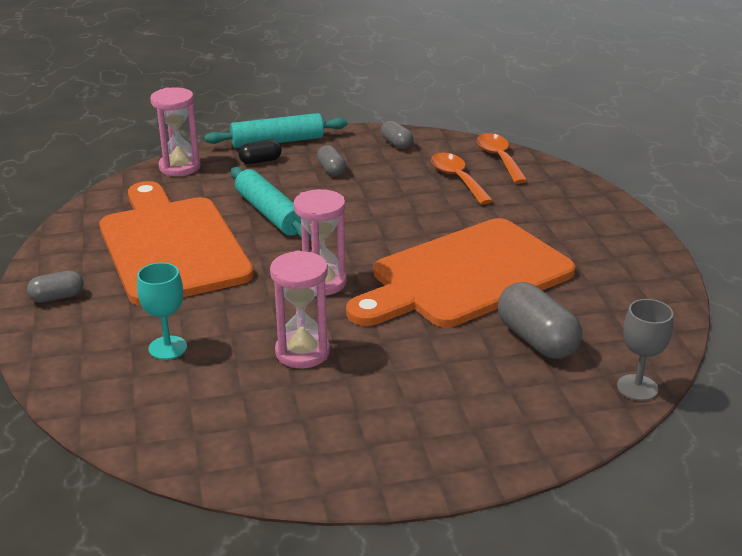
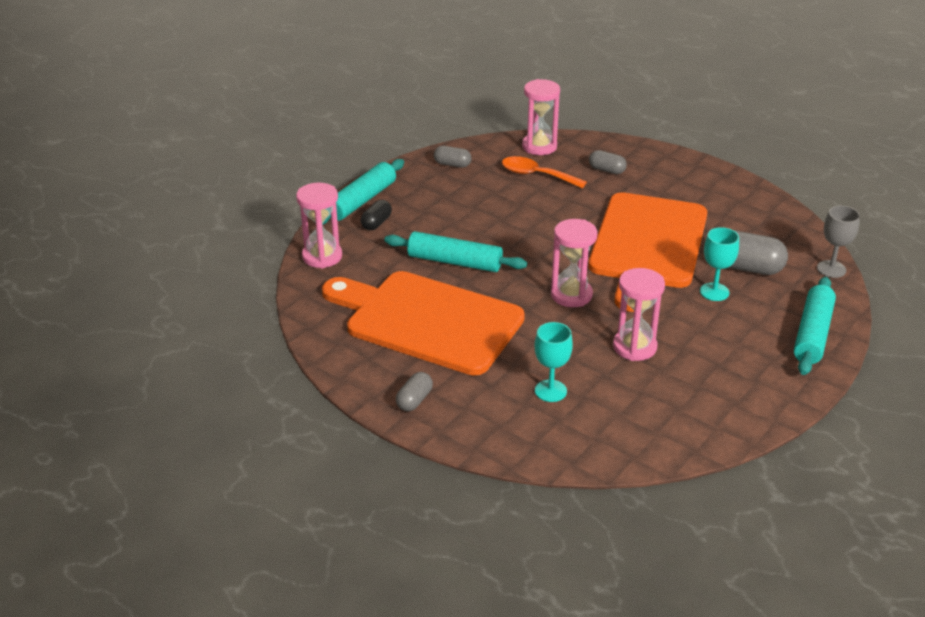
camera: 40 degrees left, 5 degrees up
grey capsule [317,145,346,176] -> grey capsule moved to [589,150,627,174]
orange spoon [477,133,528,184] -> pink hourglass [522,79,560,155]
none -> turquoise goblet [700,227,739,301]
none -> turquoise rolling pin [794,277,836,375]

